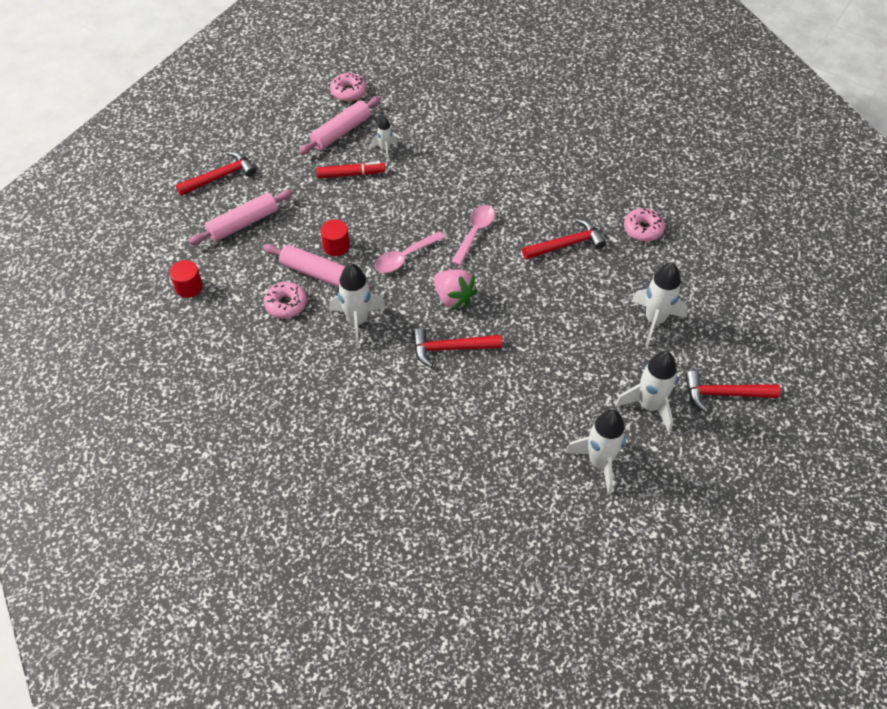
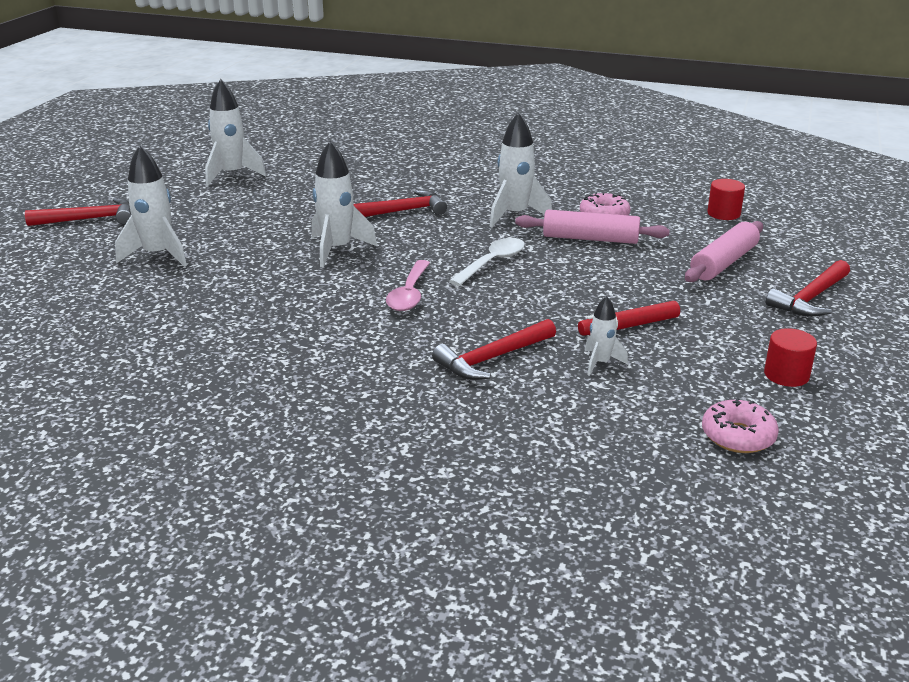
camera: 165 degrees right, 25 degrees down
pink rolling pin [298,97,381,155] -> none
red cylinder [321,219,350,256] -> red cylinder moved to [764,328,817,387]
pink spoon [375,231,445,273] -> white spoon [449,238,525,286]
pink strawberry [434,269,478,310] -> none
red hammer [522,218,606,260] -> red hammer moved to [432,319,556,380]
white rocket [615,351,677,433] -> white rocket moved to [312,141,378,268]
pink donut [624,208,665,242] -> none

